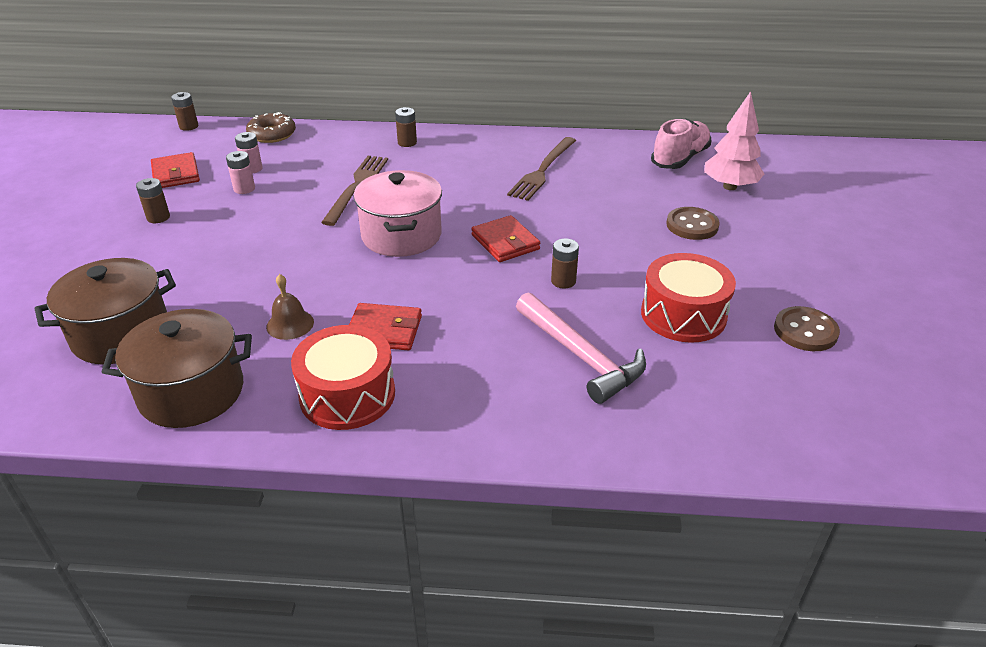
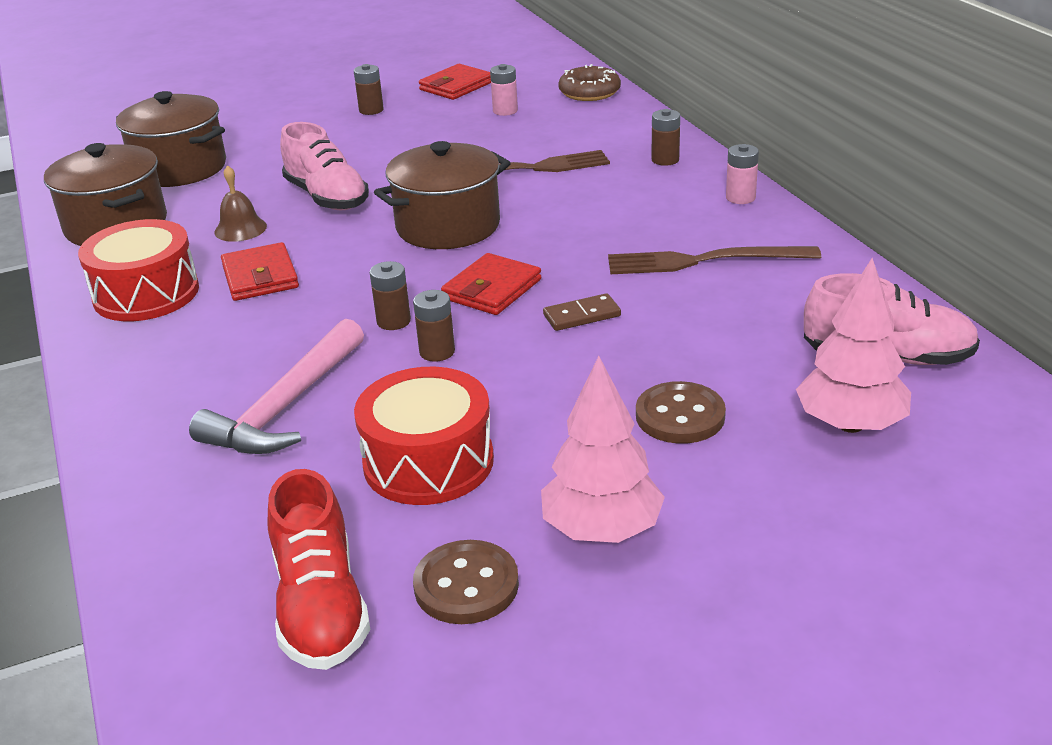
camera: 65 degrees right, 5 degrees down
brown battery [171,92,198,131] -> brown battery moved to [369,261,411,330]
pink battery [226,151,255,194] -> pink battery moved to [726,144,759,204]
pink pot [353,170,442,257] -> brown pot [374,141,511,249]
none -> red shoe [267,469,370,670]
none -> pink shoe [280,122,369,210]
none -> pink tree [541,356,665,543]
none -> brown domino [543,293,621,331]

